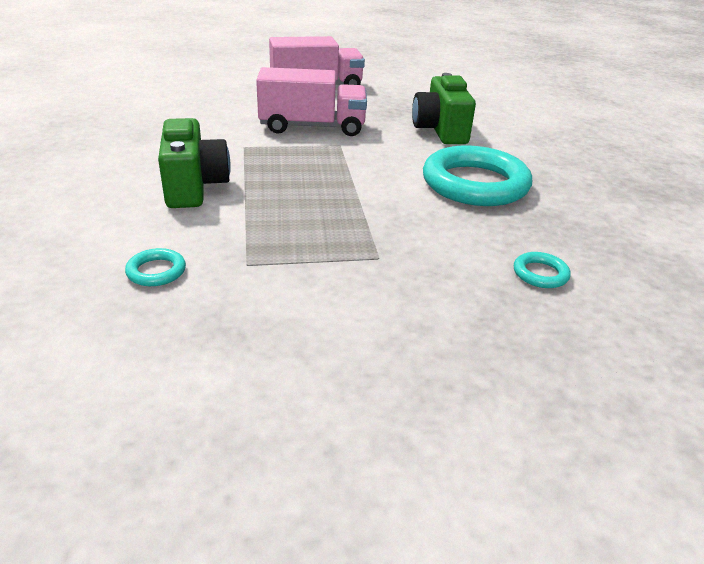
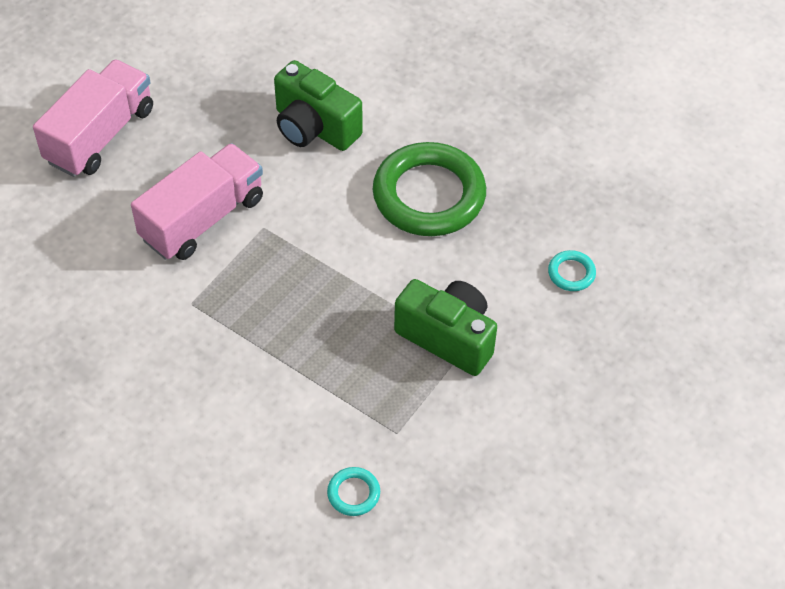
camera: 45 degrees left, 20 degrees up
green camera [158,118,231,208] -> green camera moved to [394,279,497,376]
turquoise ring [423,146,532,206] -> green ring [373,142,486,236]

